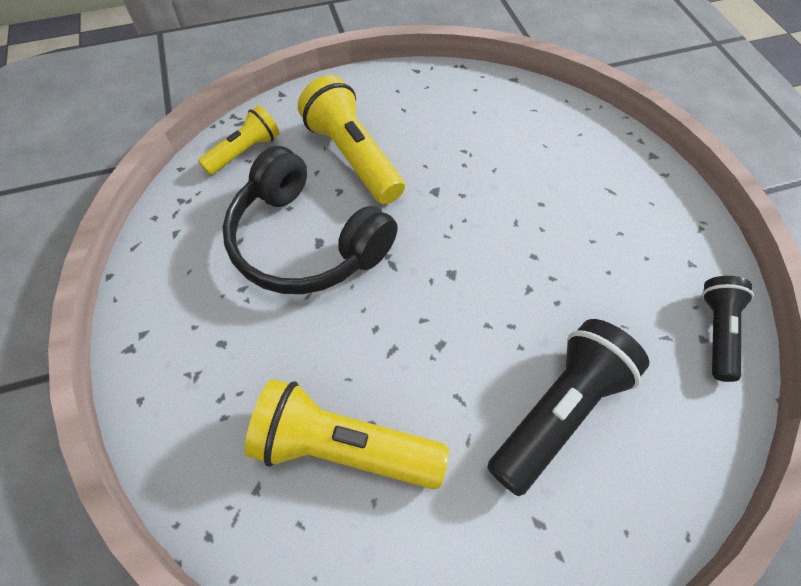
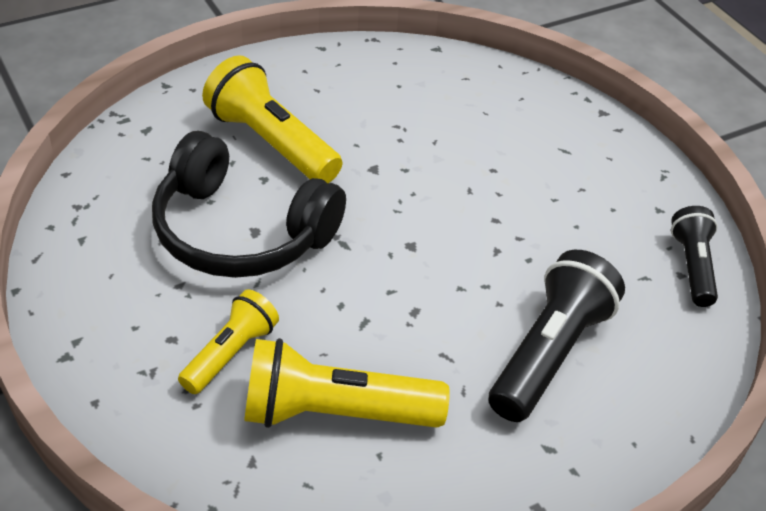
camera: 15 degrees left, 15 degrees down
yellow flashlight [198,106,280,175] -> yellow flashlight moved to [178,289,279,394]

